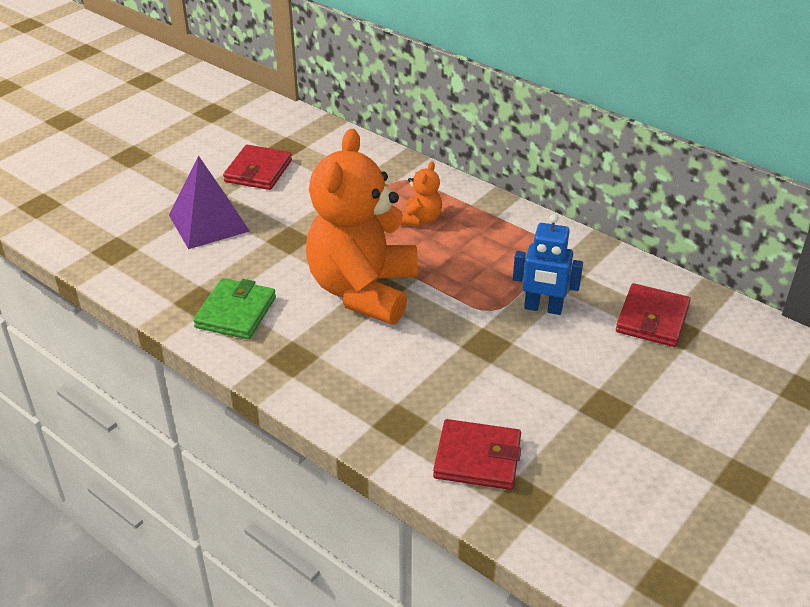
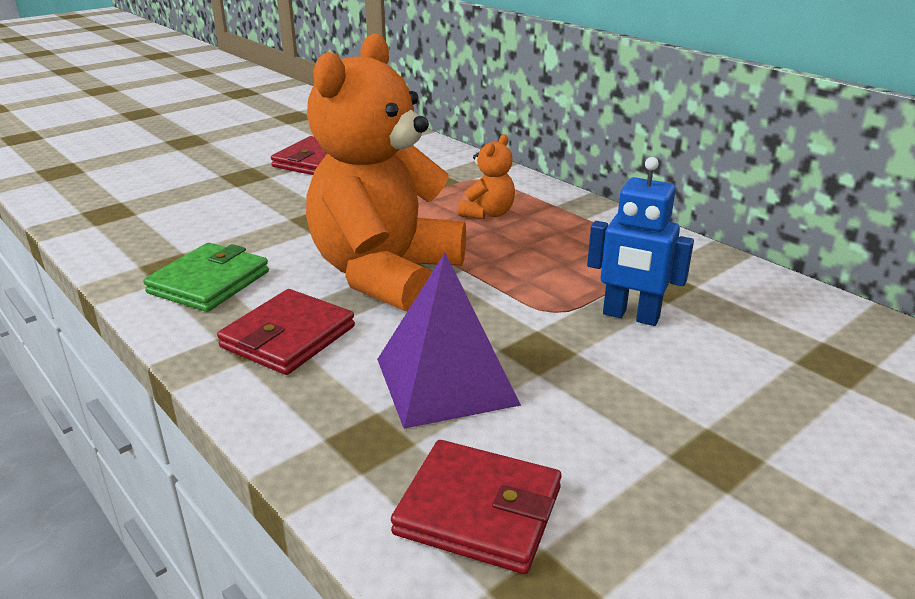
camera: 10 degrees right, 10 degrees down
purple pyramid [169,156,250,249] -> purple pyramid moved to [377,253,521,429]
red wallet [616,283,691,347] -> red wallet moved to [217,289,355,375]

